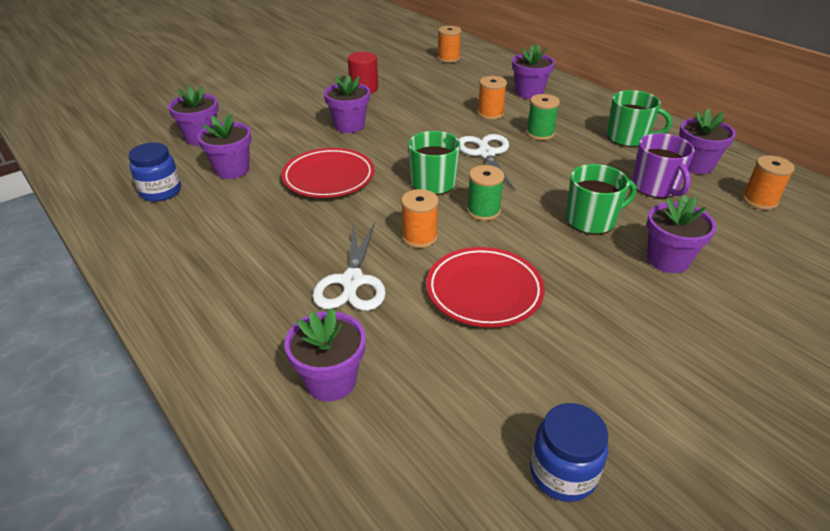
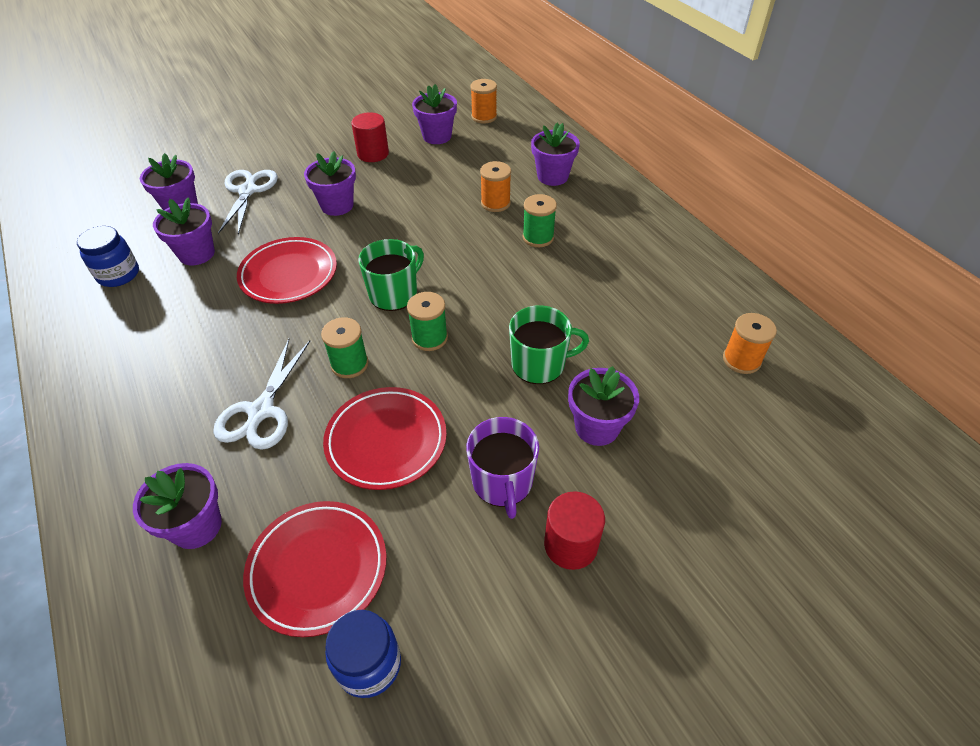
camera: 10 degrees right, 10 degrees up
orange spool [401,189,439,248] -> green spool [321,317,368,378]
white scissors [459,134,516,191] -> white scissors moved to [218,170,278,235]
green mug [607,90,672,147] -> none
purple mug [632,133,695,198] -> purple mug moved to [466,417,539,519]
purple flower pot [679,108,736,174] -> purple flower pot moved to [412,84,457,144]
none -> red plate [243,501,387,637]
none -> red cylinder [544,491,605,570]

